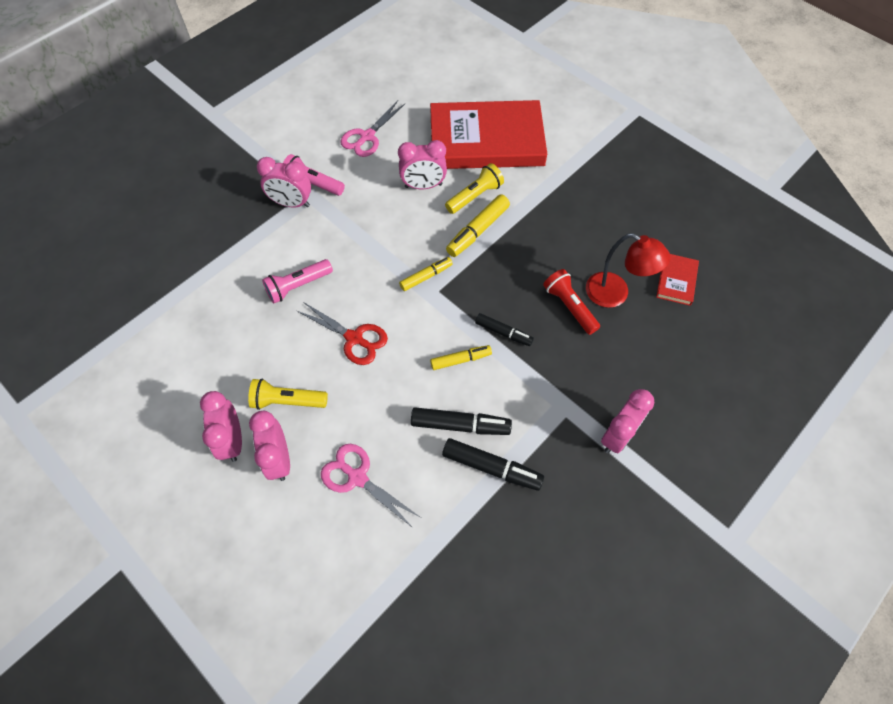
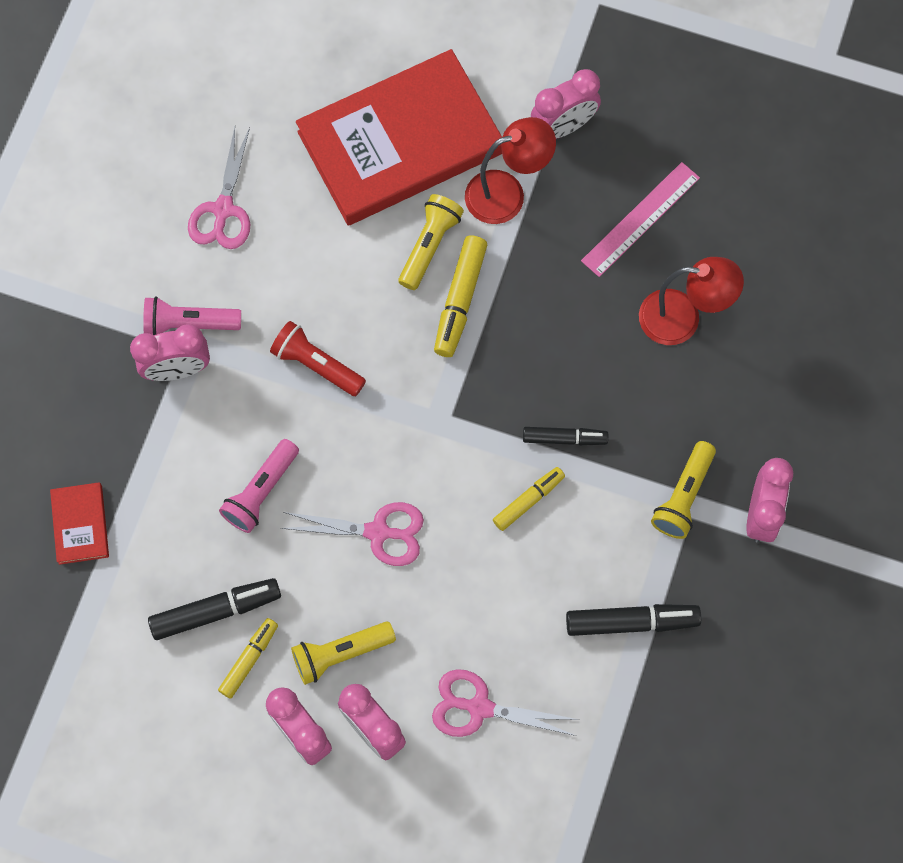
camera: 25 degrees left, 10 degrees up
red scissors [297,302,388,365] -> pink scissors [281,502,424,566]
pink clock [398,140,447,189] -> pink clock moved to [531,69,601,139]
yellow marker [399,257,453,291] -> yellow marker moved to [218,618,278,699]
black marker [411,407,512,435] -> black marker moved to [148,578,281,640]
red flashlight [543,269,600,335] -> red flashlight moved to [270,321,366,396]
red book [656,254,699,306] -> red book moved to [50,482,109,565]
none -> red lamp [465,117,556,224]
none -> pink ruler [581,162,700,277]
none -> yellow flashlight [651,441,716,539]

